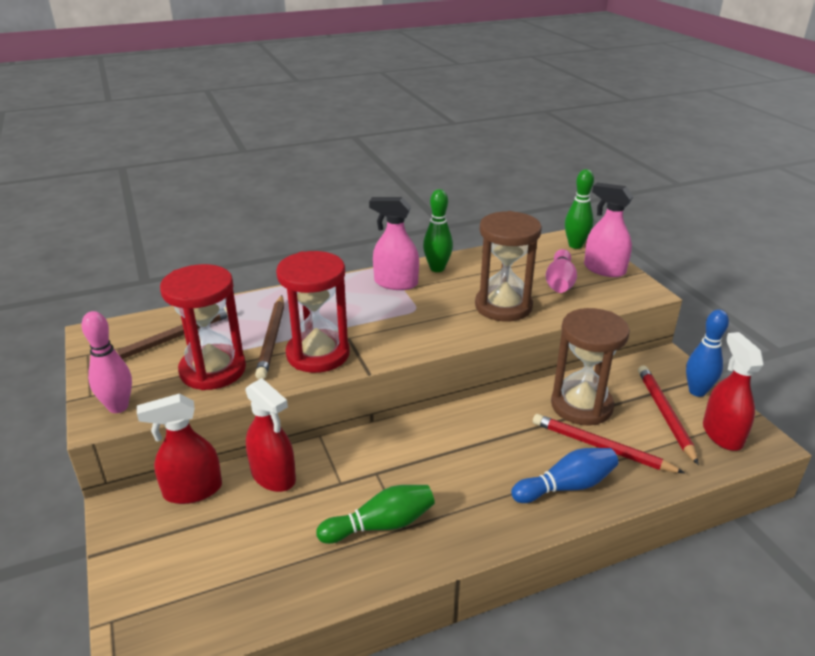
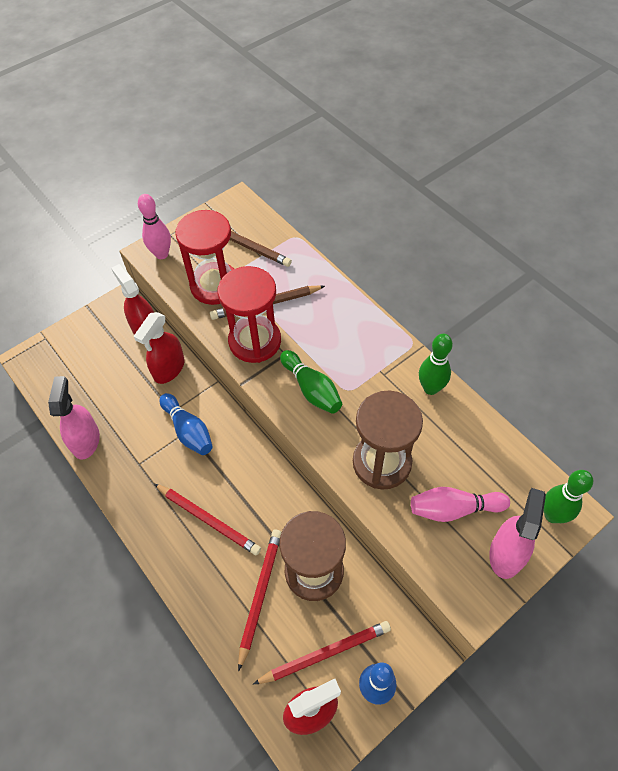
camera: 75 degrees right, 25 degrees up
green bowling pin [316,485,435,544] -> green bowling pin moved to [280,350,342,414]
pink spray bottle [369,197,419,290] -> pink spray bottle moved to [48,376,100,460]
blue bowling pin [511,448,618,503] -> blue bowling pin moved to [159,393,213,455]
none -> red pencil [154,484,261,555]

